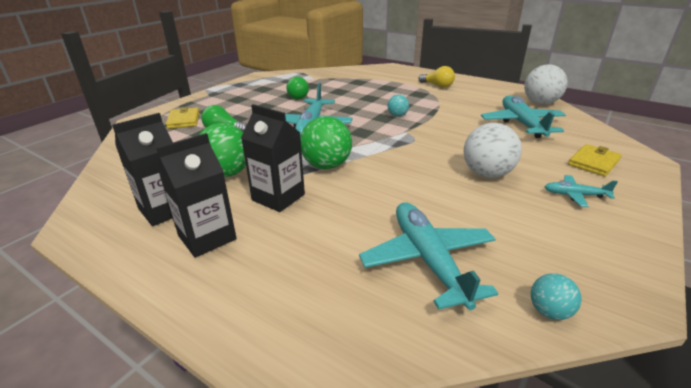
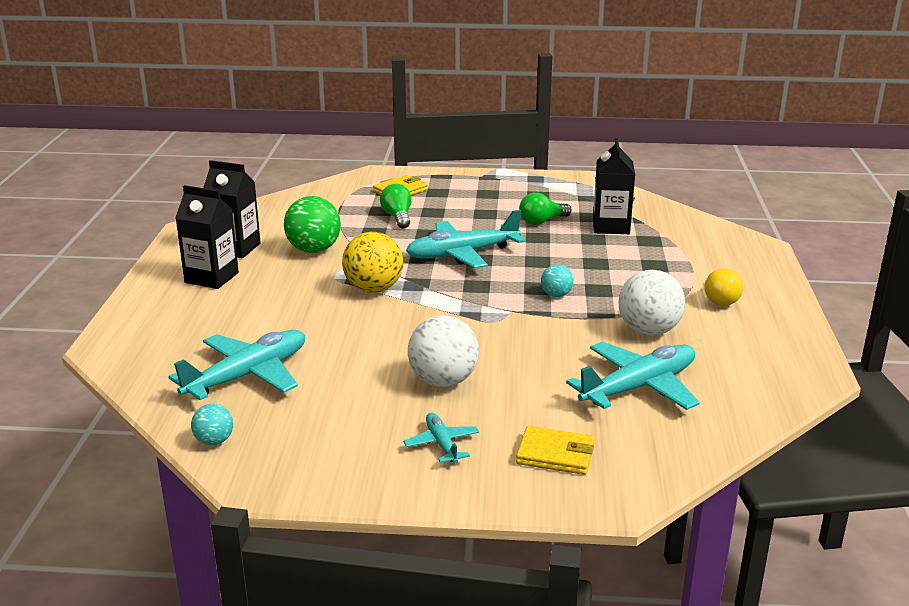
camera: 60 degrees right, 5 degrees down
black carton [241,104,305,212] -> black carton moved to [593,138,635,234]
green ball [300,116,352,169] -> yellow ball [342,232,403,293]
white ball [524,64,568,105] -> white ball moved to [618,270,686,336]

